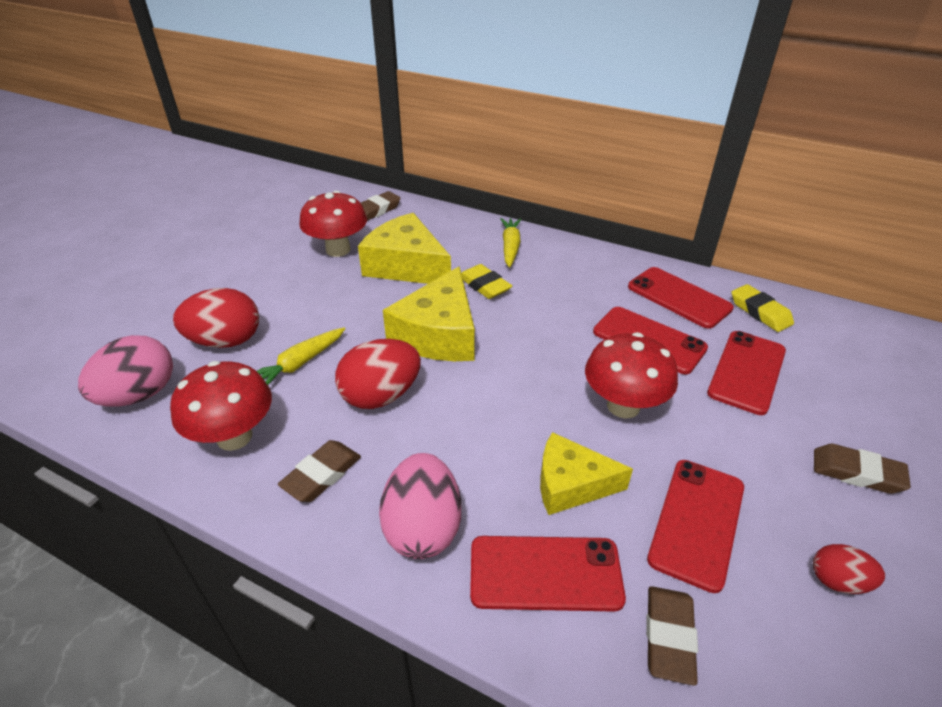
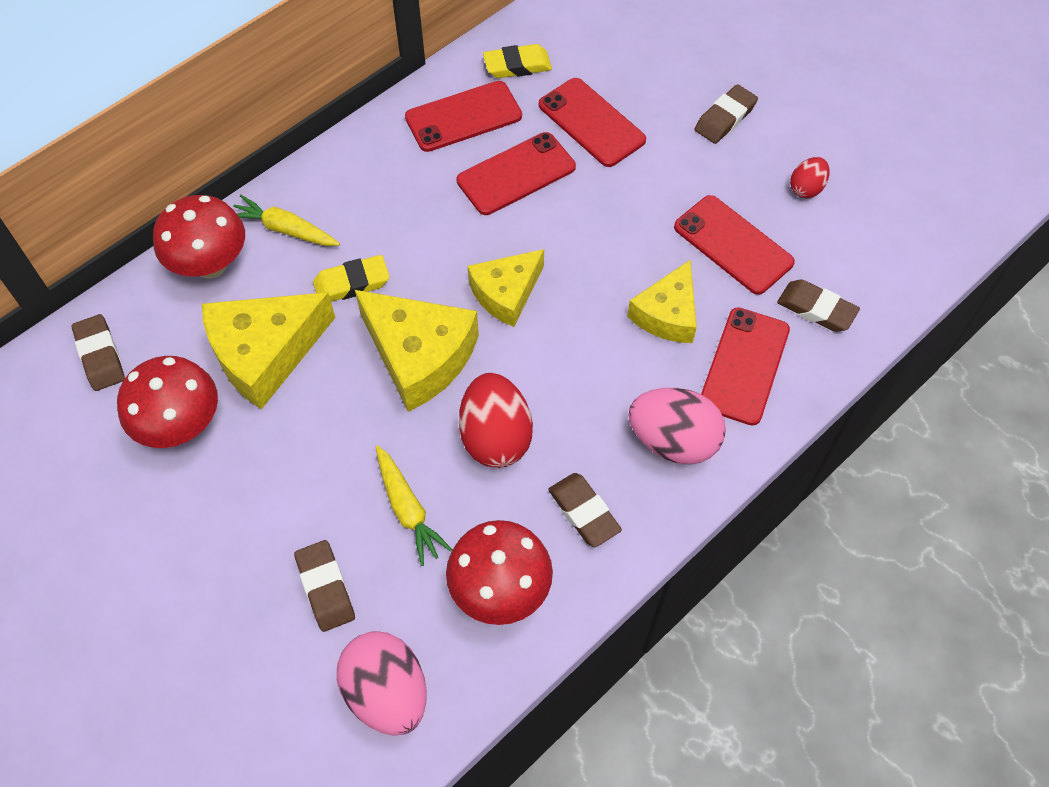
camera: 70 degrees left, 20 degrees up
red egg [173,288,259,348] -> brown eraser [294,540,355,632]
red mushroom [585,332,678,419] -> red mushroom moved to [153,195,245,279]
none -> yellow cheese [468,249,544,327]

